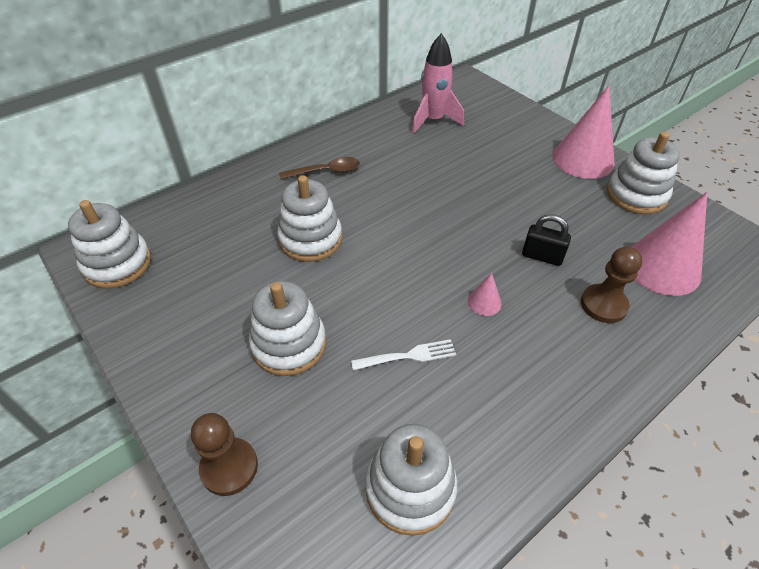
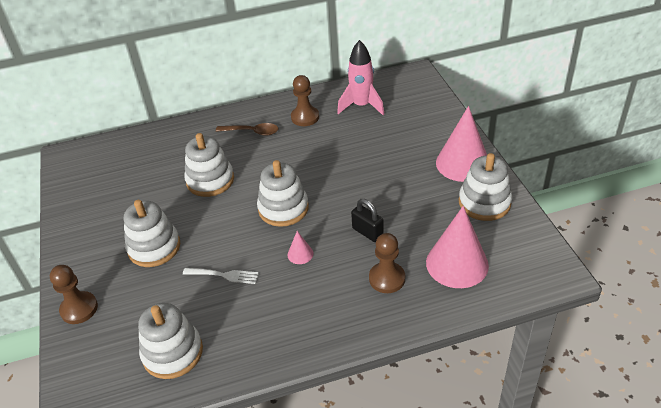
camera: 25 degrees right, 5 degrees down
white stacking toy [68,200,151,289] -> white stacking toy moved to [257,160,309,227]
none -> brown pawn [291,75,319,126]

